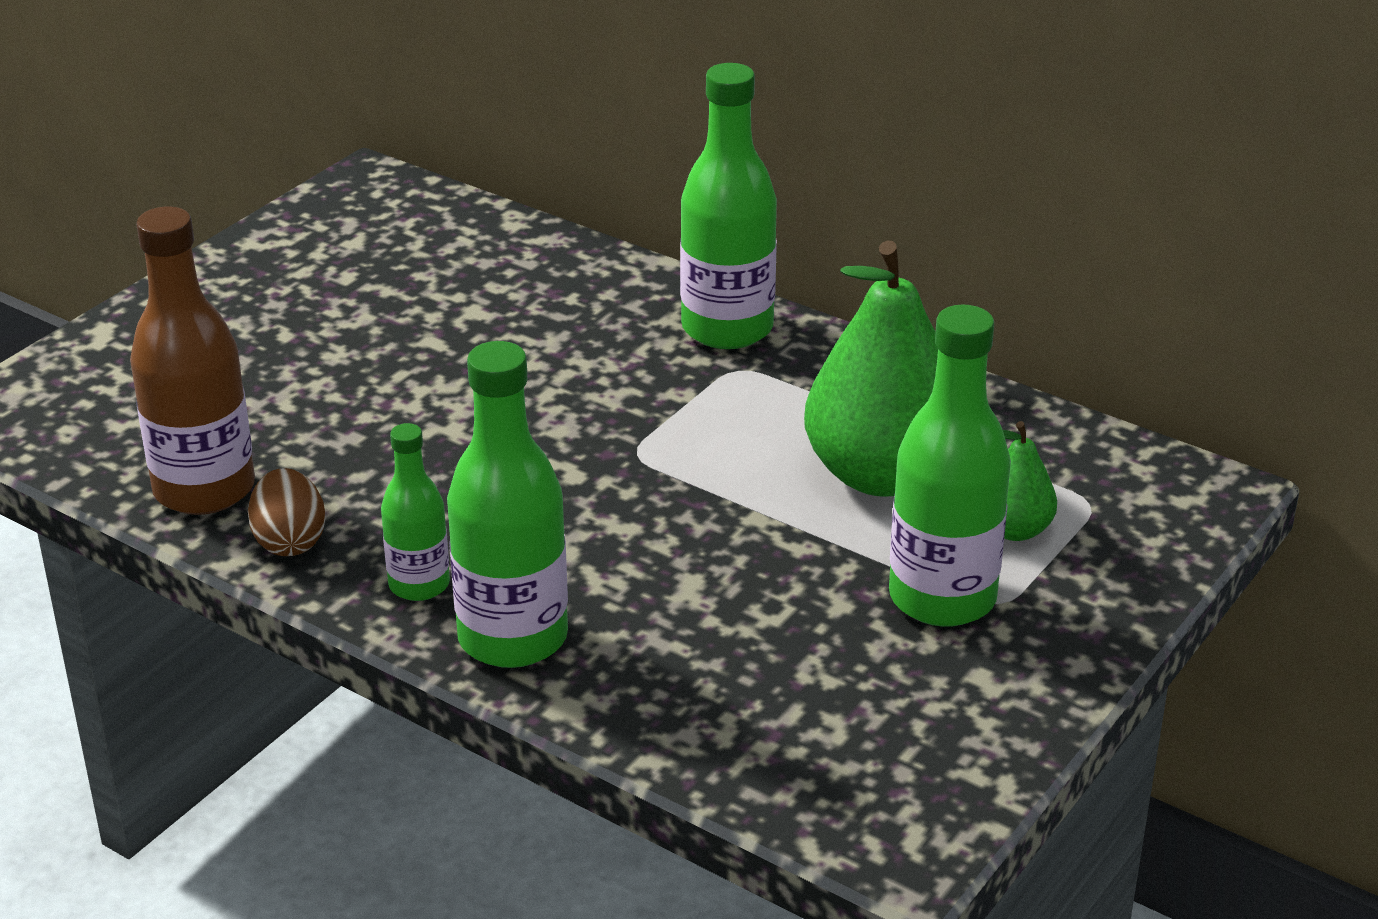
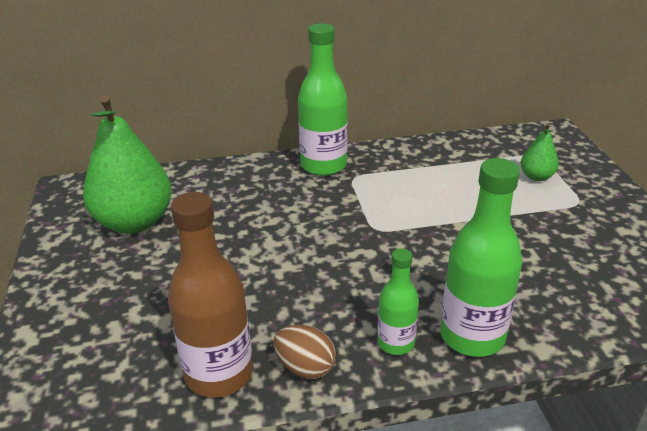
camera: 45 degrees left, 0 degrees up
green pear [804,241,938,497] -> green pear moved to [83,95,172,234]
green bottle [889,305,1011,627] -> none

